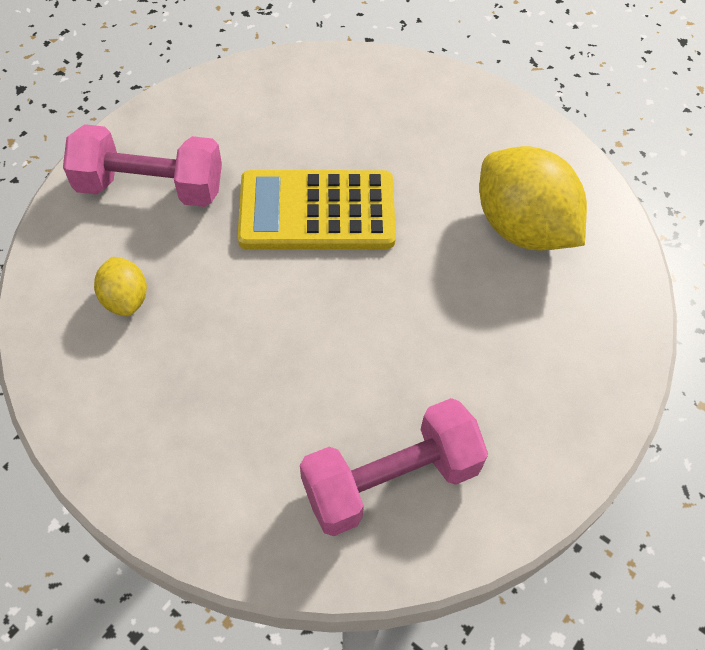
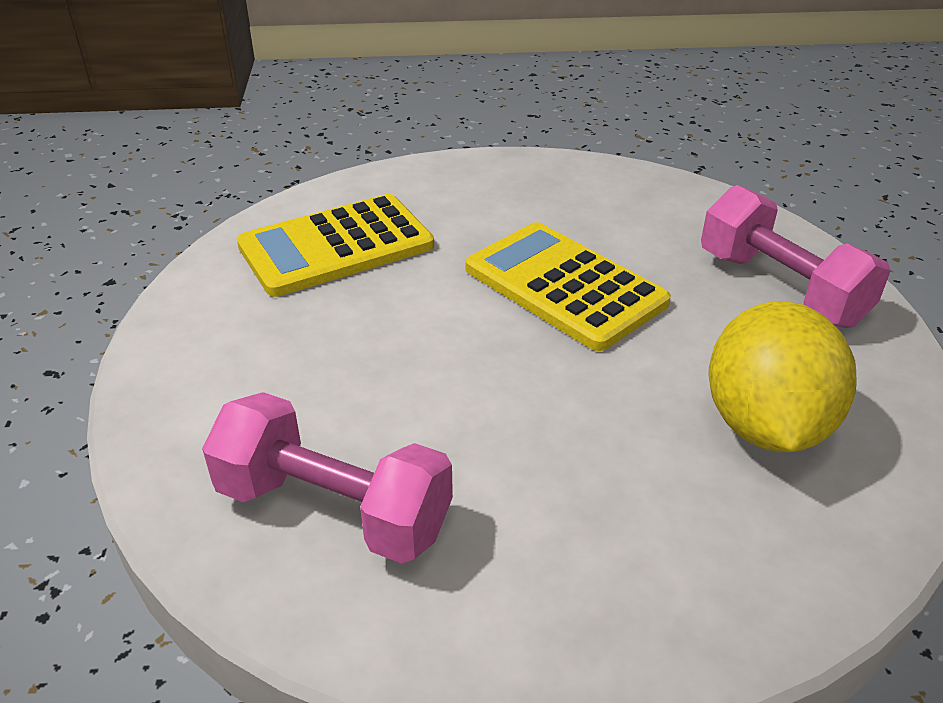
camera: 50 degrees right, 20 degrees down
pink dumbbell [63,124,222,207] -> pink dumbbell moved to [701,185,891,328]
yellow lemon [94,257,147,316] -> yellow calculator [237,194,434,297]

